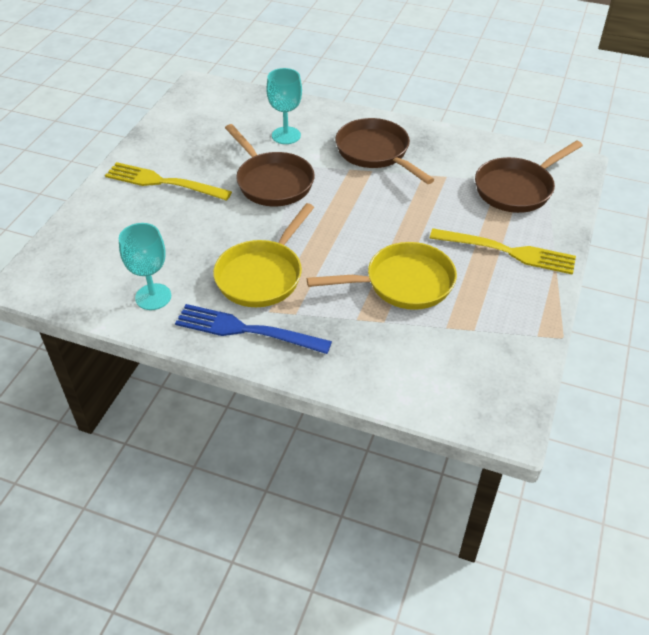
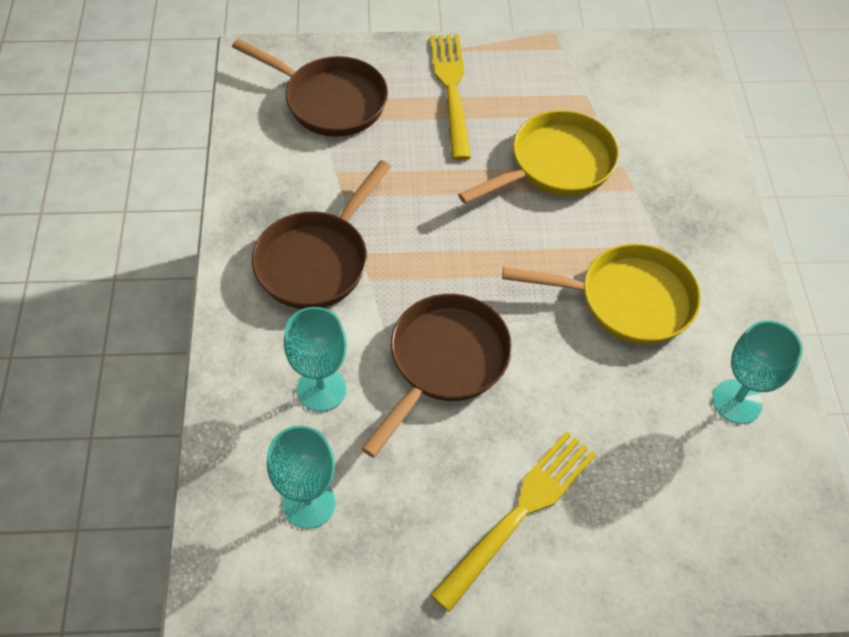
camera: 115 degrees left, 10 degrees up
yellow fork [105,162,232,201] -> yellow fork turned 135 degrees counterclockwise [430,431,597,612]
blue fork [175,304,332,354] -> none
yellow pan [307,242,457,310] -> yellow pan turned 90 degrees clockwise [458,110,619,204]
none -> turquoise goblet [267,425,335,529]

